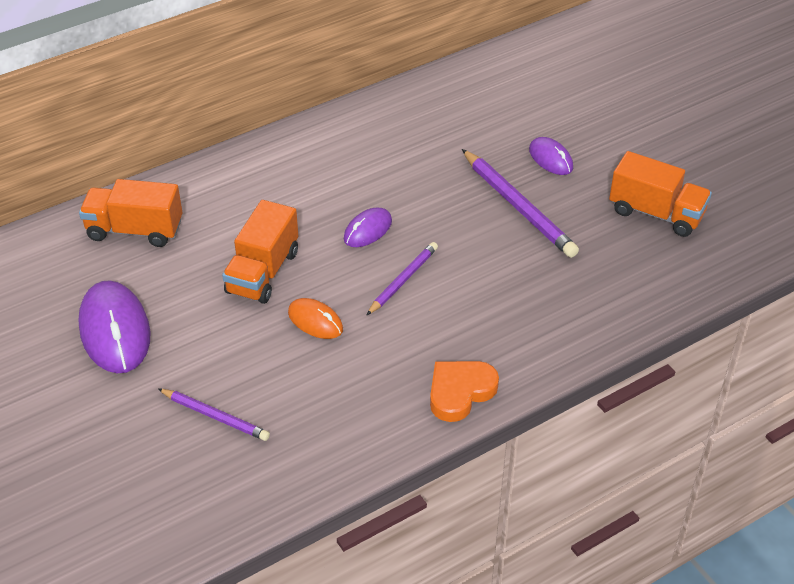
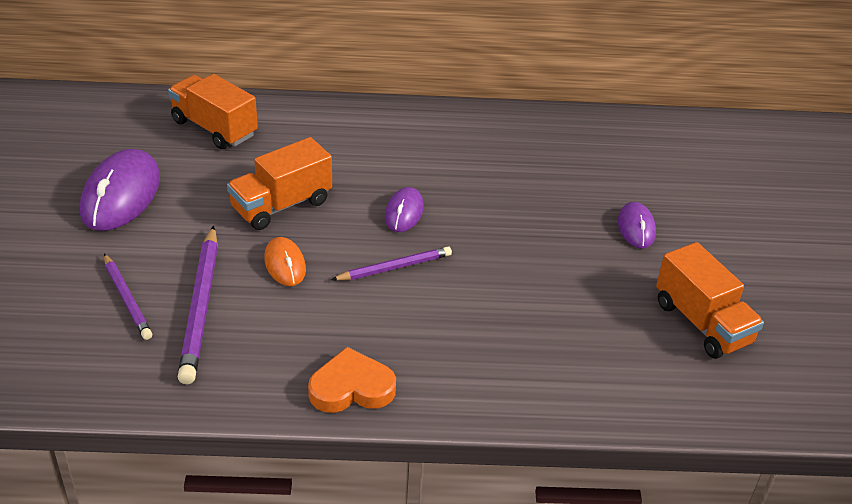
camera: 30 degrees right, 5 degrees down
purple mouse [344,208,392,247] -> purple mouse turned 60 degrees counterclockwise [385,187,424,232]
purple pencil [462,149,579,258] -> purple pencil moved to [178,226,218,384]

